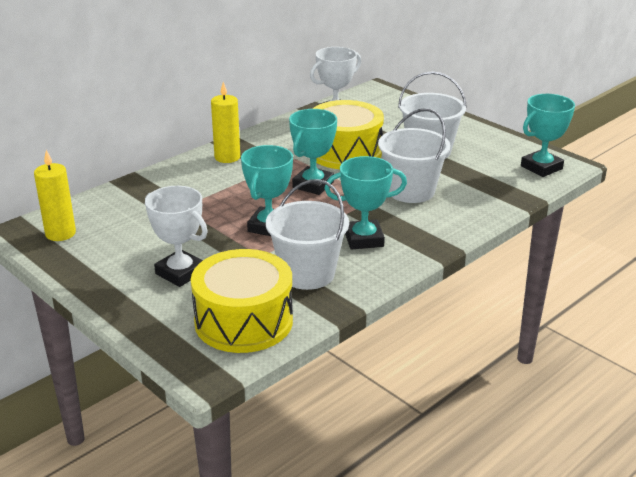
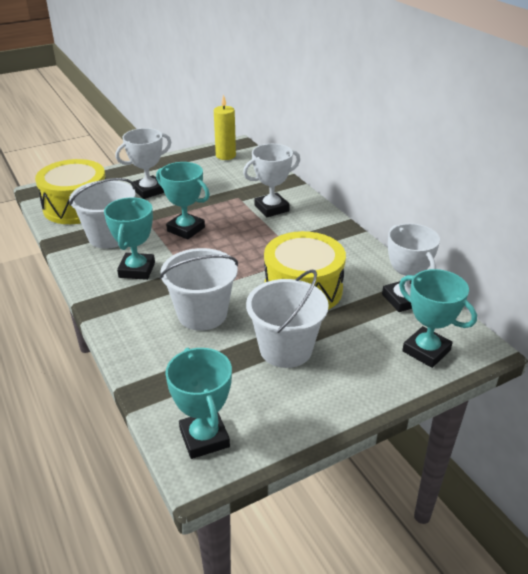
camera: 105 degrees right, 5 degrees up
yellow candle [211,82,240,163] -> none
turquoise trophy [289,109,337,195] -> turquoise trophy moved to [399,269,477,368]
none -> white trophy [243,144,300,217]

